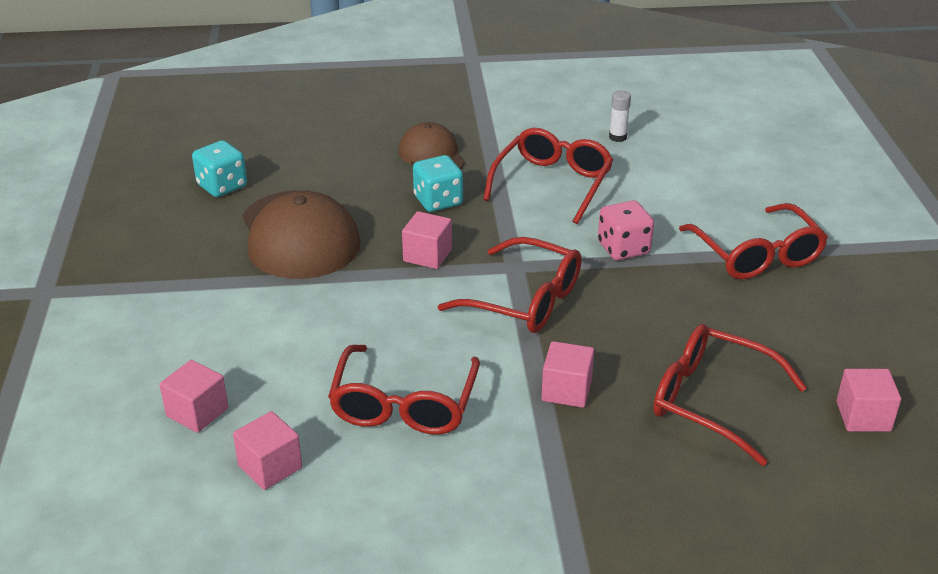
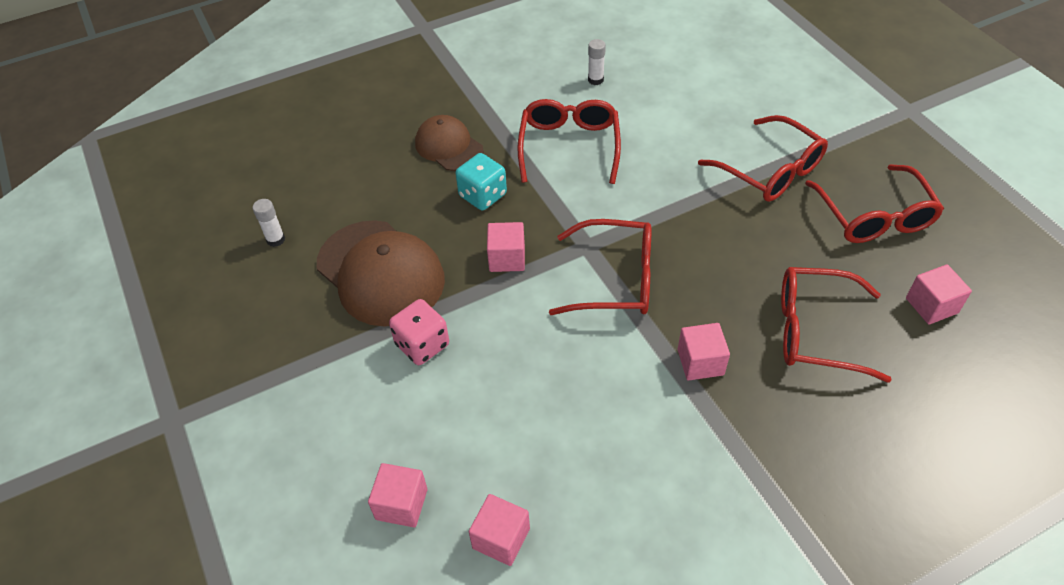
camera: 20 degrees left, 15 degrees up
turquoise dice [192,140,247,197] -> white glue stick [253,199,285,247]
red glasses [328,345,480,434] -> red glasses moved to [805,164,944,243]
pink dice [598,200,654,260] -> pink dice moved to [389,299,449,365]

